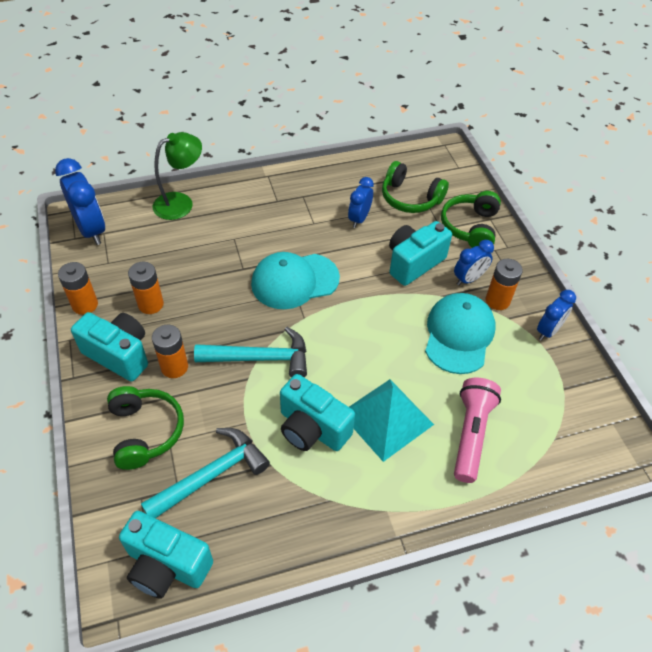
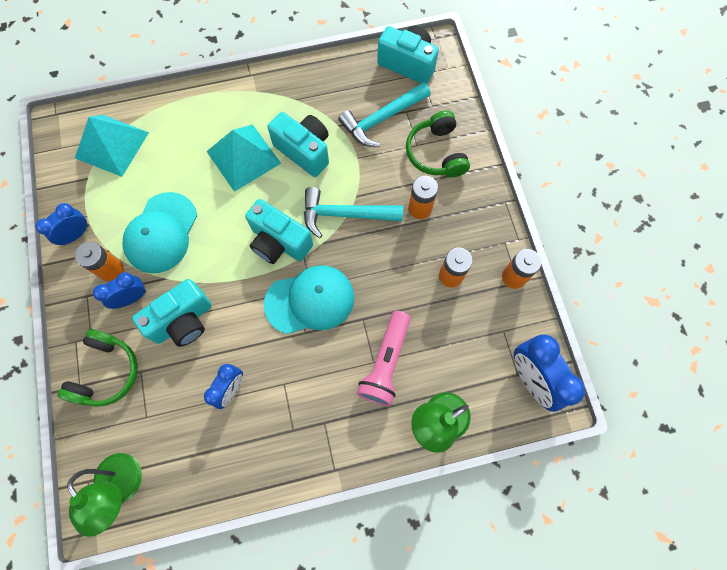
camera: 175 degrees left, 20 degrees up
turquoise camera [71,312,148,382] -> turquoise camera moved to [245,199,313,264]
green headphones [382,161,449,213] -> none
pink flashlight [454,378,501,483] -> pink flashlight moved to [357,311,410,406]
none -> green lamp [67,453,142,537]
none -> turquoise pyramid [75,115,149,177]

